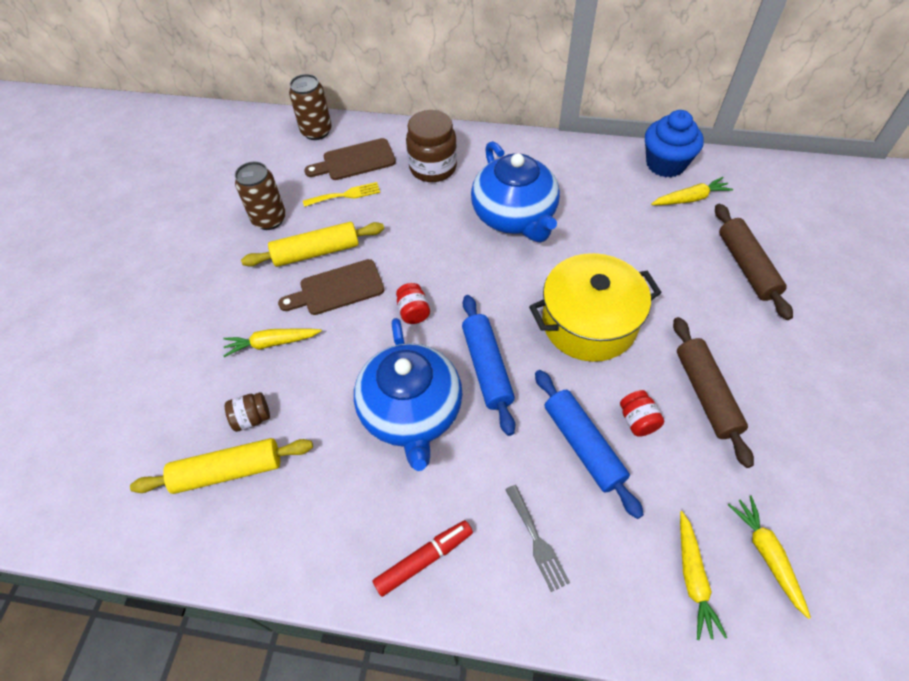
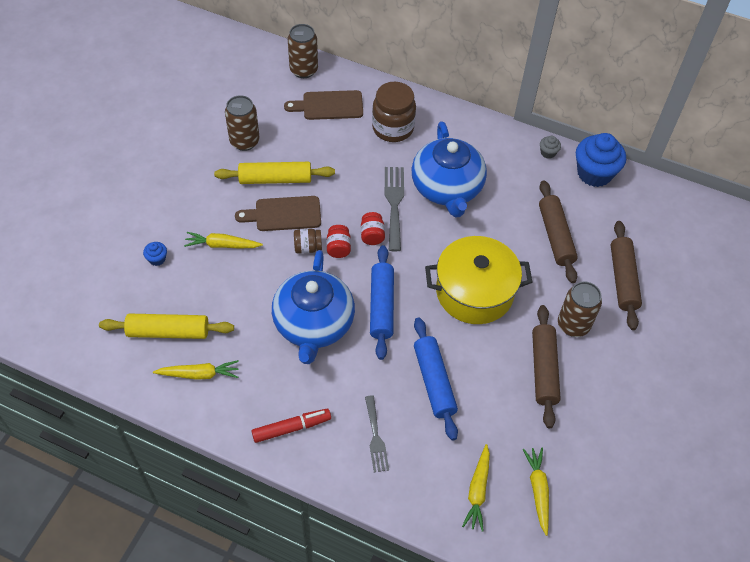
camera: 10 degrees right, 0 degrees up
brown jar [225,392,270,432] -> brown jar moved to [294,229,322,254]
yellow fork [303,182,380,207] -> none
red jar [620,390,664,437] -> red jar moved to [361,212,385,245]
yellow carrot [651,177,733,205] -> yellow carrot moved to [153,360,239,380]
none -> blue cupcake [143,242,167,266]
none -> grey fork [385,167,404,251]
none -> brown rolling pin [539,180,578,283]
none -> grey cupcake [540,136,561,159]
none -> brown can [558,281,602,337]

